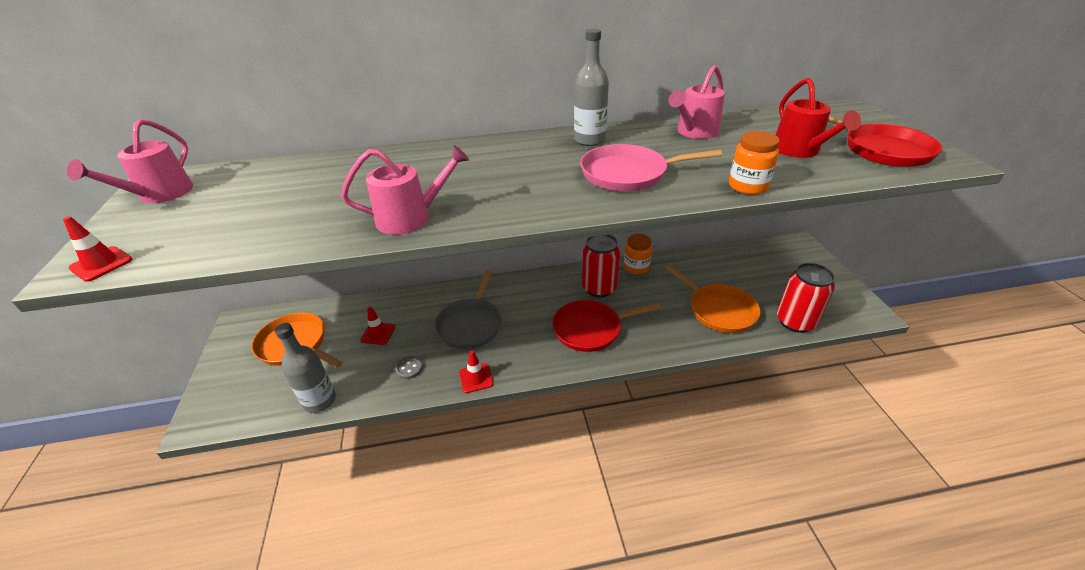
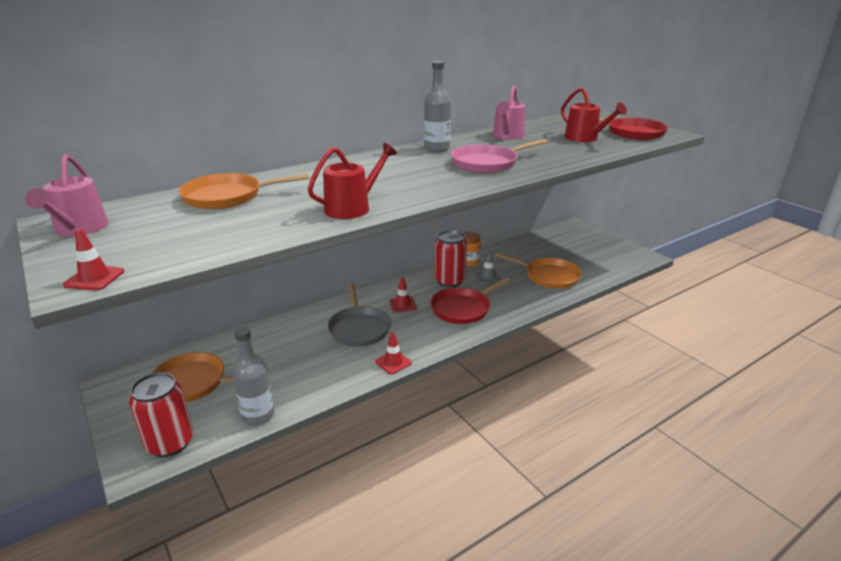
camera: 25 degrees left, 10 degrees down
pink watering can [341,145,469,235] -> red watering can [307,143,397,219]
red traffic cone [360,307,395,345] -> red traffic cone moved to [389,278,417,313]
grey button [395,357,423,379] -> none
orange jar [729,131,780,195] -> none
red can [777,263,835,333] -> red can moved to [129,372,194,457]
none -> orange pan [179,173,309,209]
none -> grey traffic cone [475,252,502,284]

